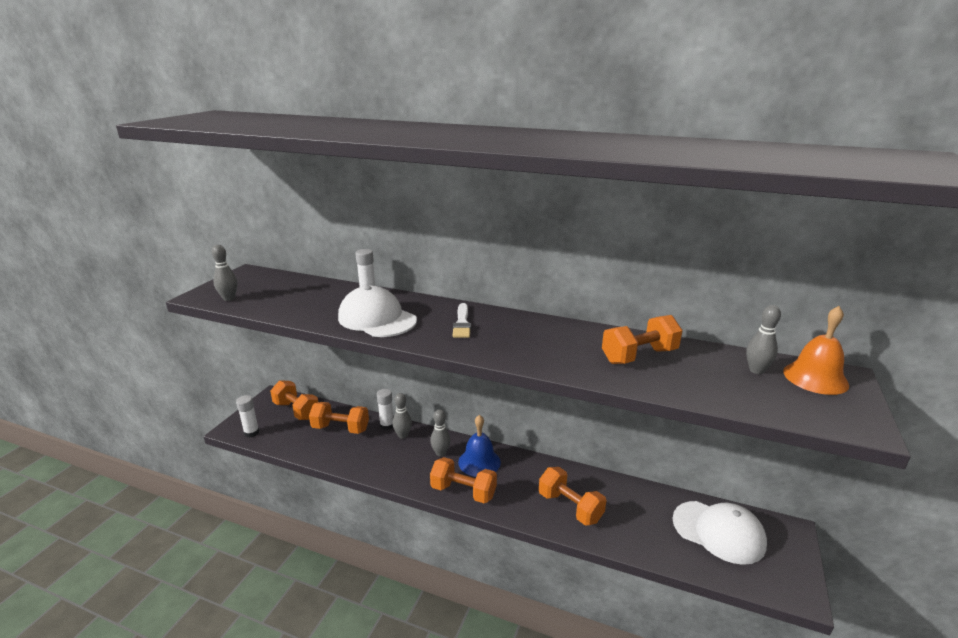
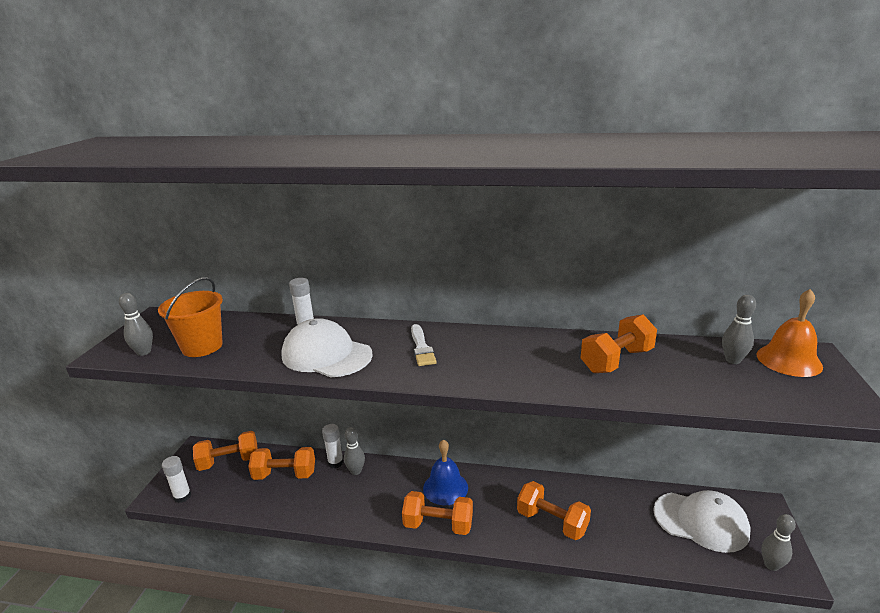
camera: 10 degrees left, 0 degrees up
orange dumbbell [270,380,318,420] -> orange dumbbell turned 45 degrees counterclockwise [193,431,258,471]
grey bowling pin [430,409,451,457] -> grey bowling pin moved to [761,514,796,571]
none -> orange bucket [158,277,223,357]

